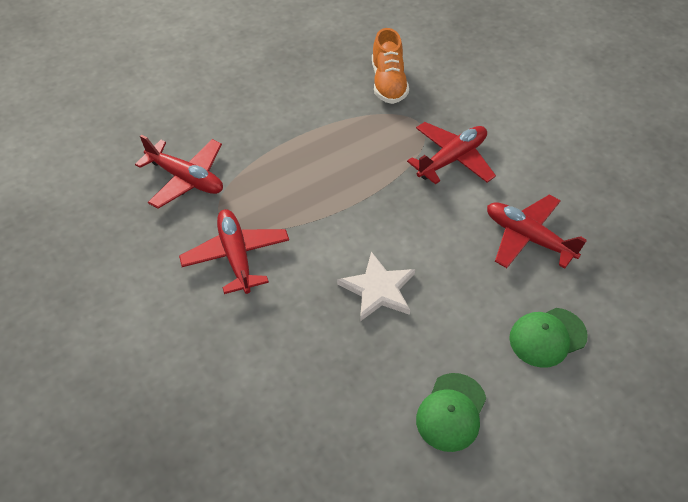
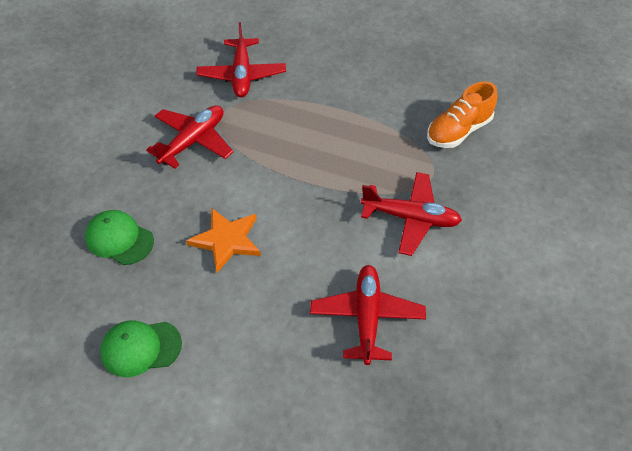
camera: 55 degrees right, 0 degrees up
white star [337,252,415,321] -> orange star [186,208,261,273]
green cap [509,308,588,368] -> green cap moved to [85,210,154,265]

